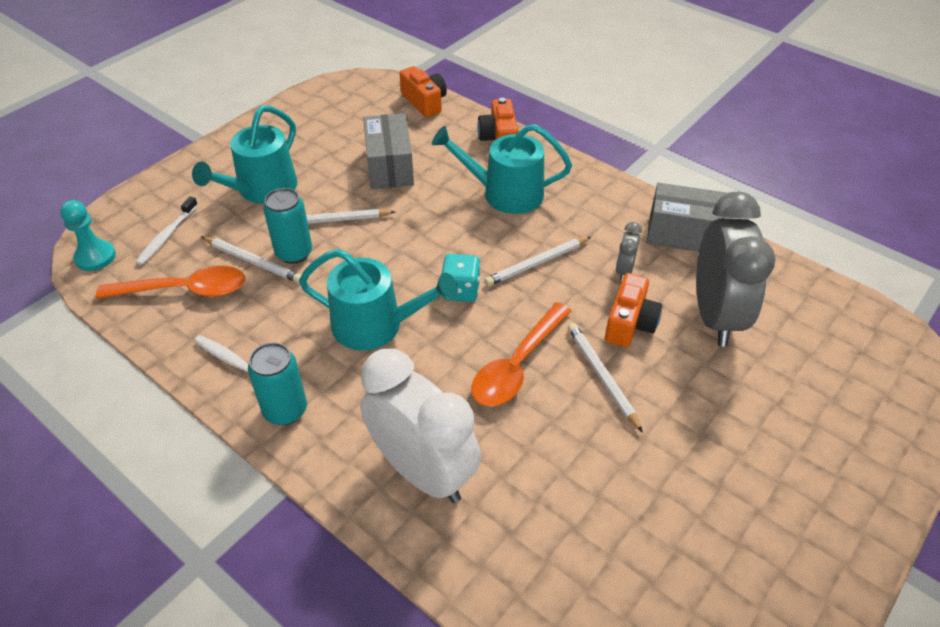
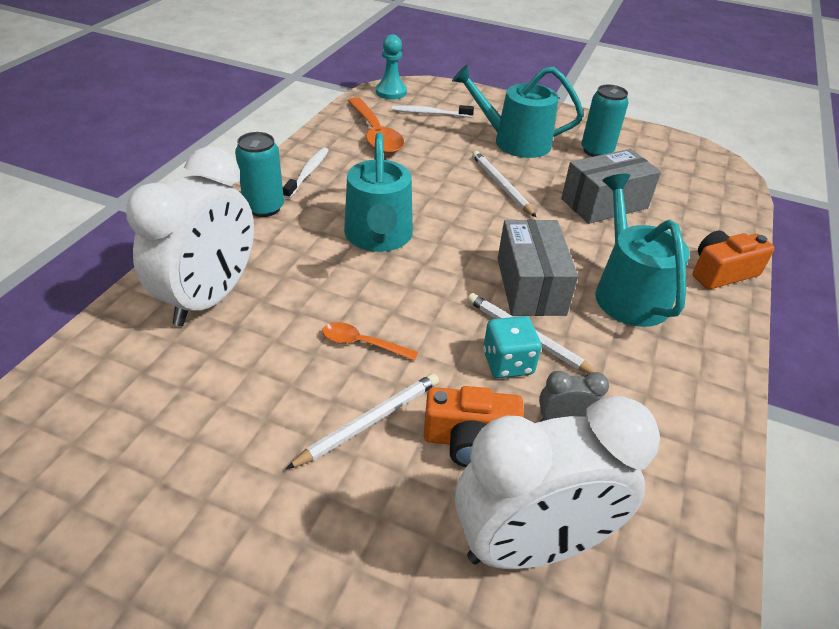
camera: 70 degrees right, 5 degrees down
white pencil [201,236,302,283] -> none
turquoise can [263,188,312,264] -> turquoise can moved to [581,85,629,157]
orange camera [400,66,447,117] -> none
turquoise dice [442,254,480,302] -> turquoise dice moved to [483,316,541,378]
orange spoon [471,302,571,406] -> orange spoon [322,322,418,361], size x0.54
grey box [647,183,732,252] -> grey box moved to [498,219,578,316]
grey clock [696,191,776,347] -> white clock [455,396,660,569]

